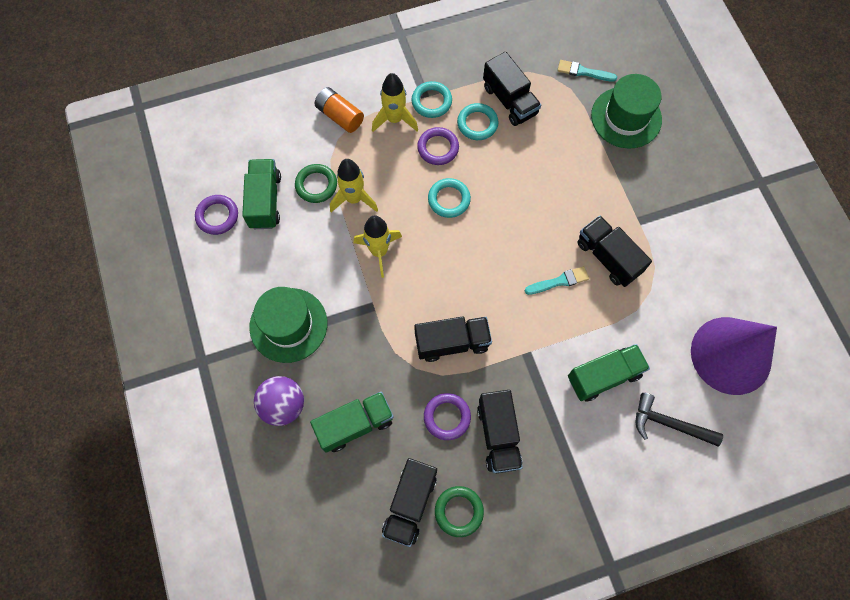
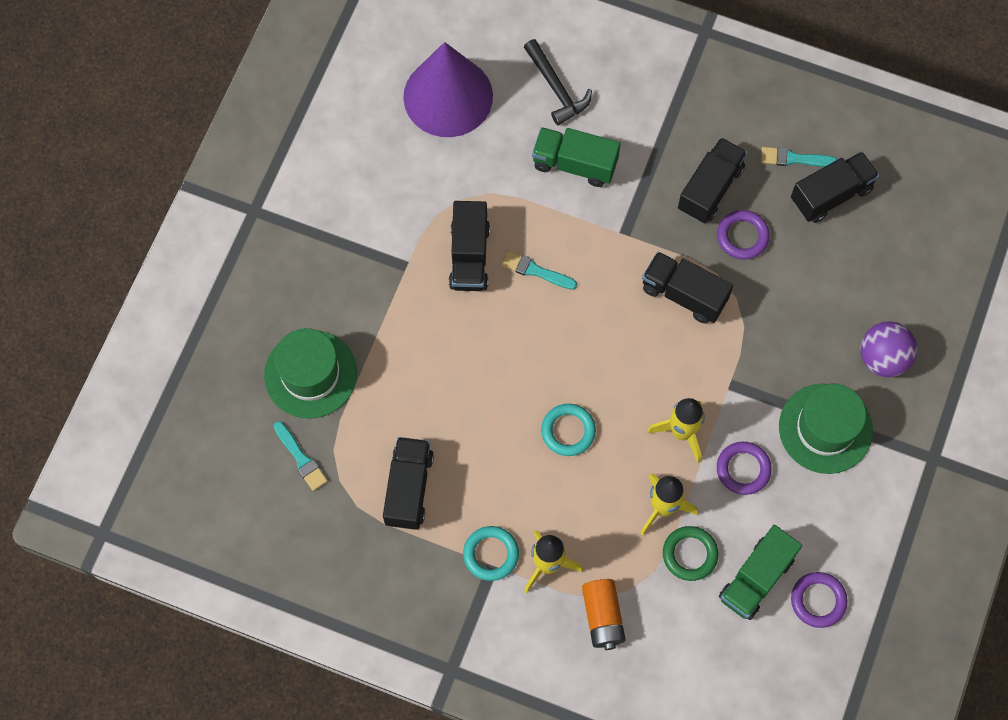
camera: 140 degrees left, 0 degrees up
green truck [310,391,394,453] -> none
purple ring [417,127,459,165] -> purple ring moved to [717,442,772,495]
green ring [435,486,484,537] -> turquoise brush [761,147,838,167]
turquoise ring [457,103,499,140] -> none

